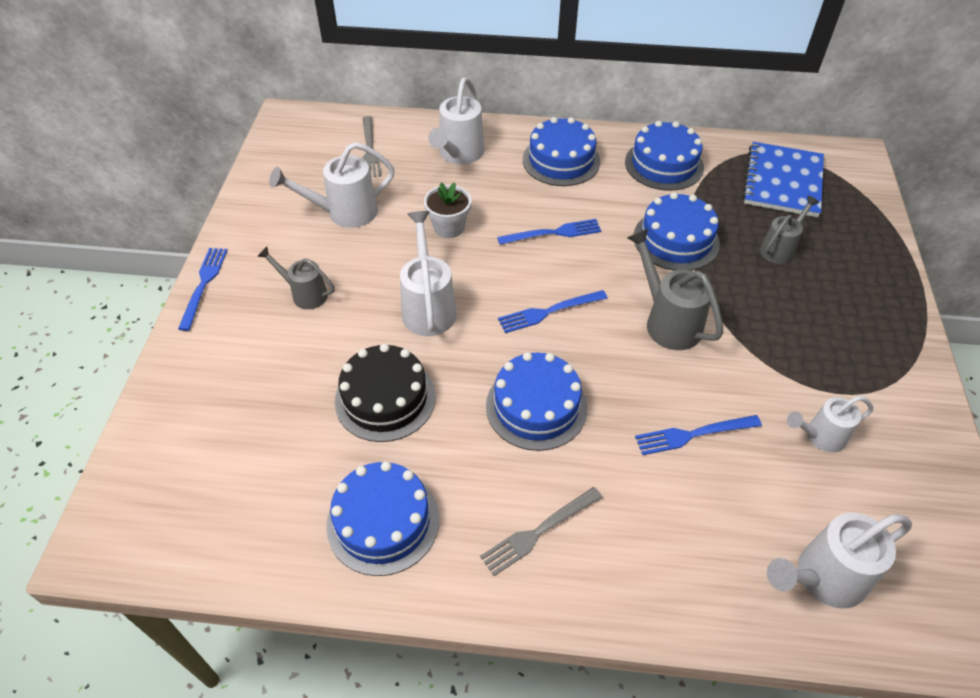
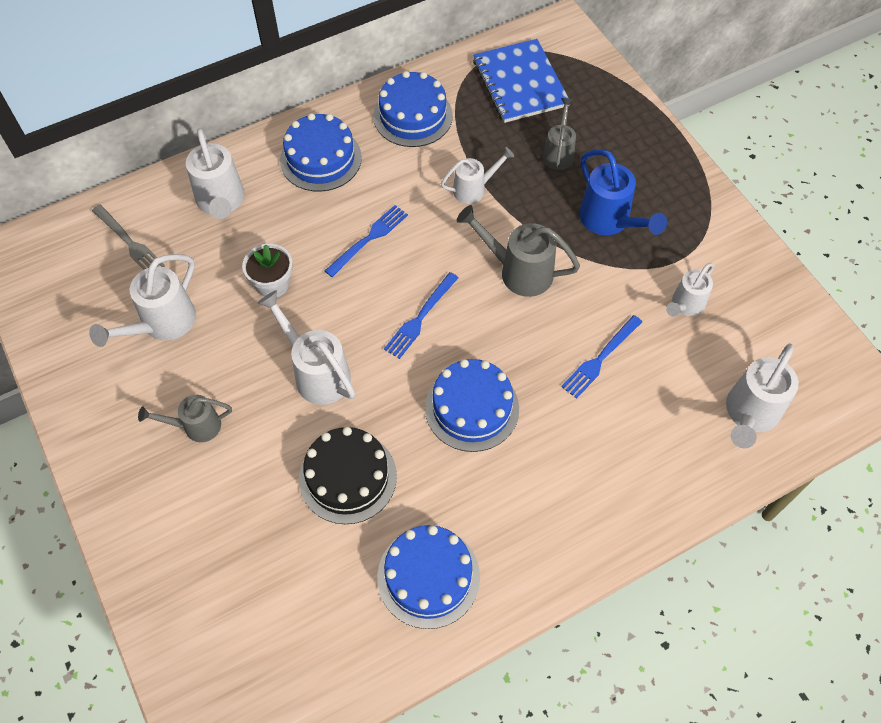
camera: 35 degrees left, 10 degrees up
blue fork [178,248,228,331] -> none
grey fork [480,487,603,576] -> none
blue cake [634,192,720,271] -> white watering can [441,147,514,204]
none -> blue watering can [579,149,667,235]

